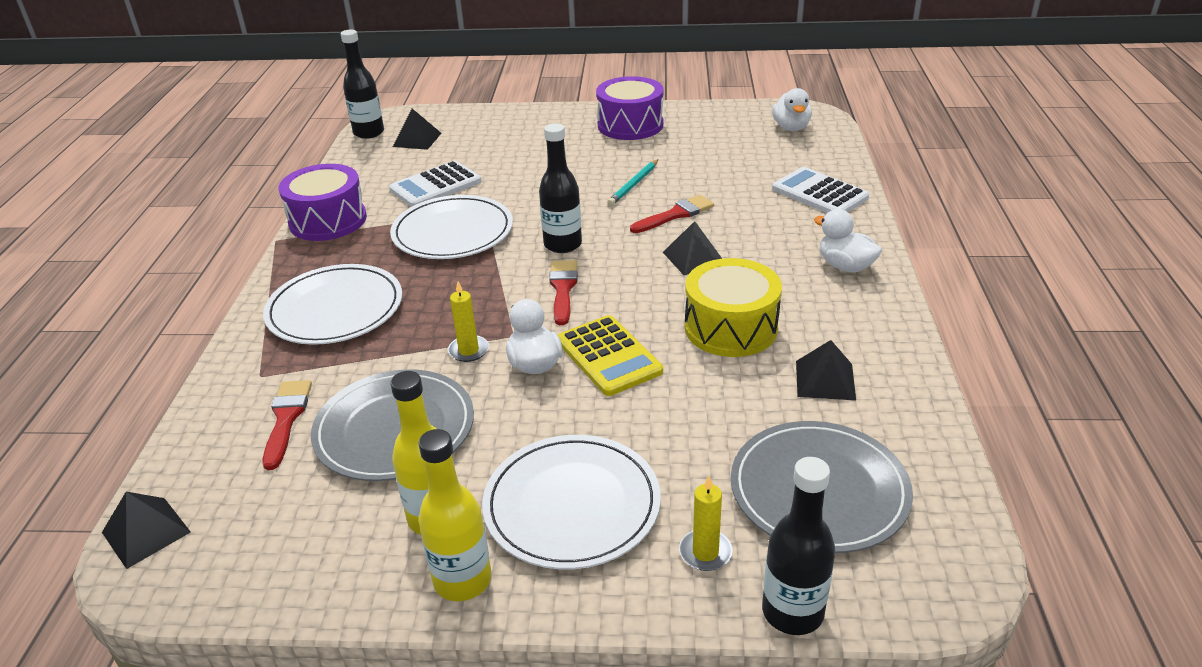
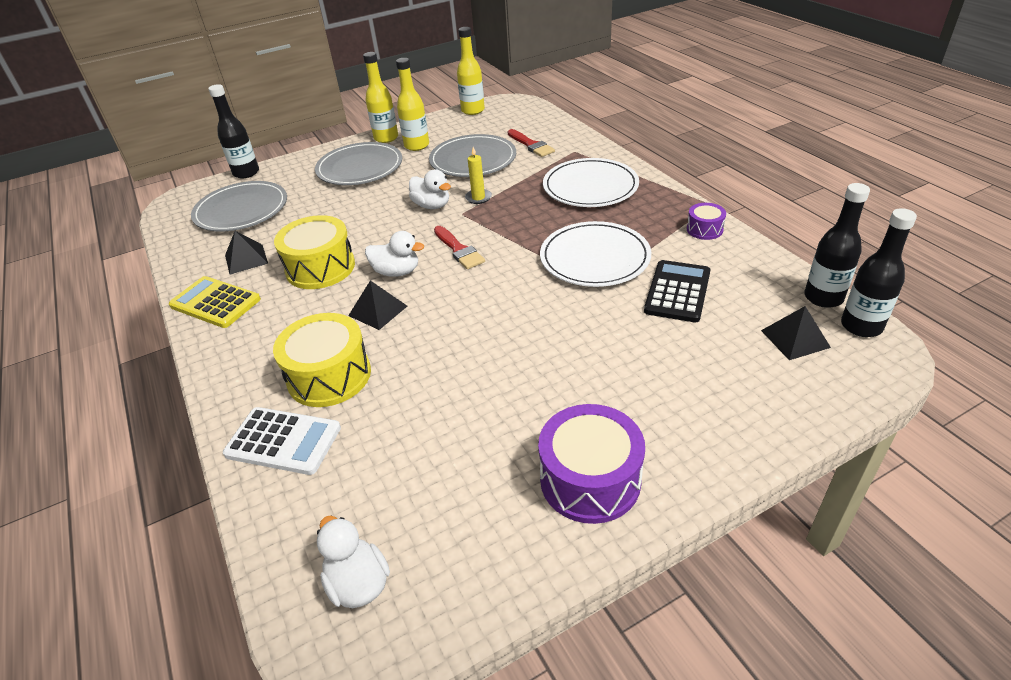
camera: 150 degrees right, 5 degrees up
black pyramid [102,492,191,569] -> none
purple drum [279,164,367,241] -> purple drum [687,203,726,240], size x0.52
white calculator [389,161,481,207] -> black calculator [644,260,710,322]
white plate [482,435,661,569] -> grey plate [315,142,402,185]
black bottle [539,123,582,253] -> black bottle moved to [804,183,870,308]
yellow calculator [558,315,663,396] -> yellow calculator moved to [169,276,261,328]
turquoise pencil [607,160,658,206] -> none
red brush [630,195,714,233] -> none
yellow candle [679,476,733,571] -> none
white duck [814,209,882,272] -> white duck moved to [365,231,424,277]
none -> yellow drum [273,313,371,407]
none -> yellow bottle [457,27,485,115]

